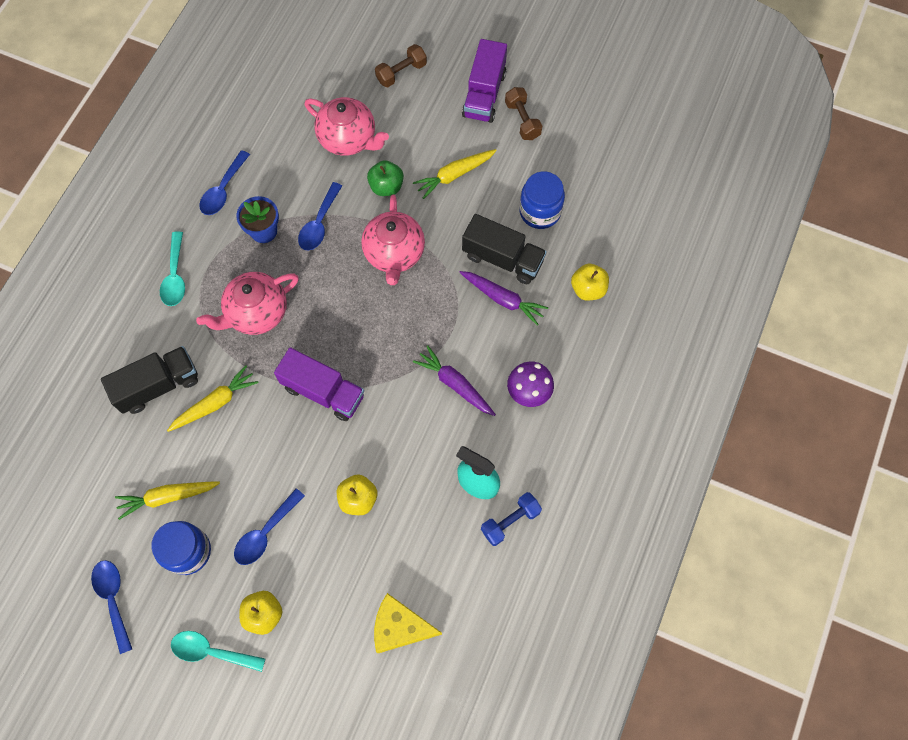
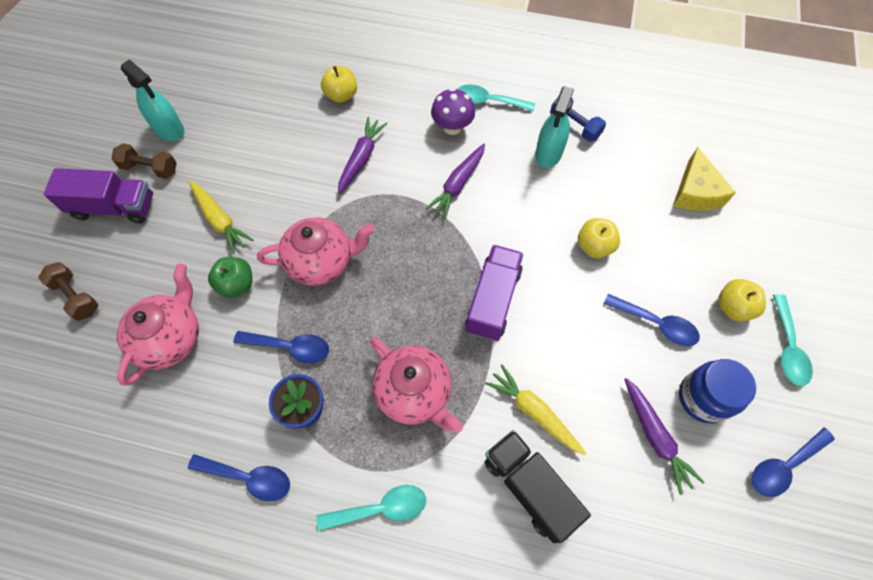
camera: 100 degrees left, 5 degrees down
yellow carrot [115,482,220,520] -> purple carrot [624,378,704,495]
black truck [462,214,547,284] -> none
brown dumbbell [505,87,542,140] -> brown dumbbell turned 45 degrees clockwise [112,143,177,179]
blue jar [519,171,565,229] -> none
none -> turquoise spray bottle [121,59,185,141]
none -> turquoise spoon [458,84,535,112]

